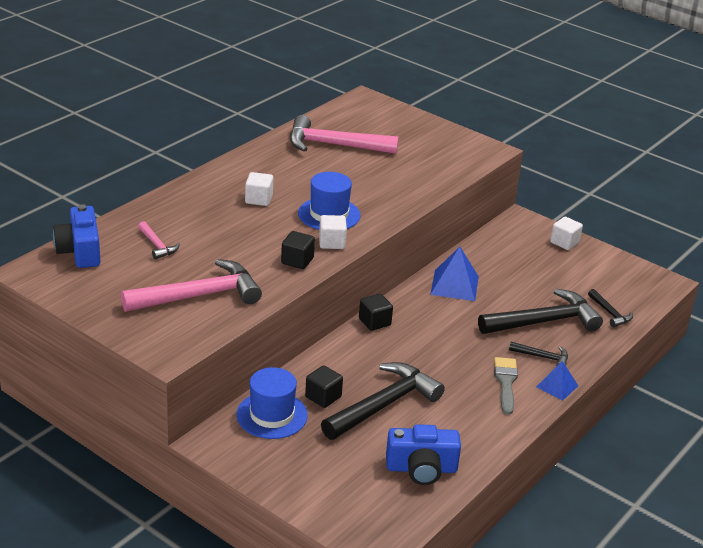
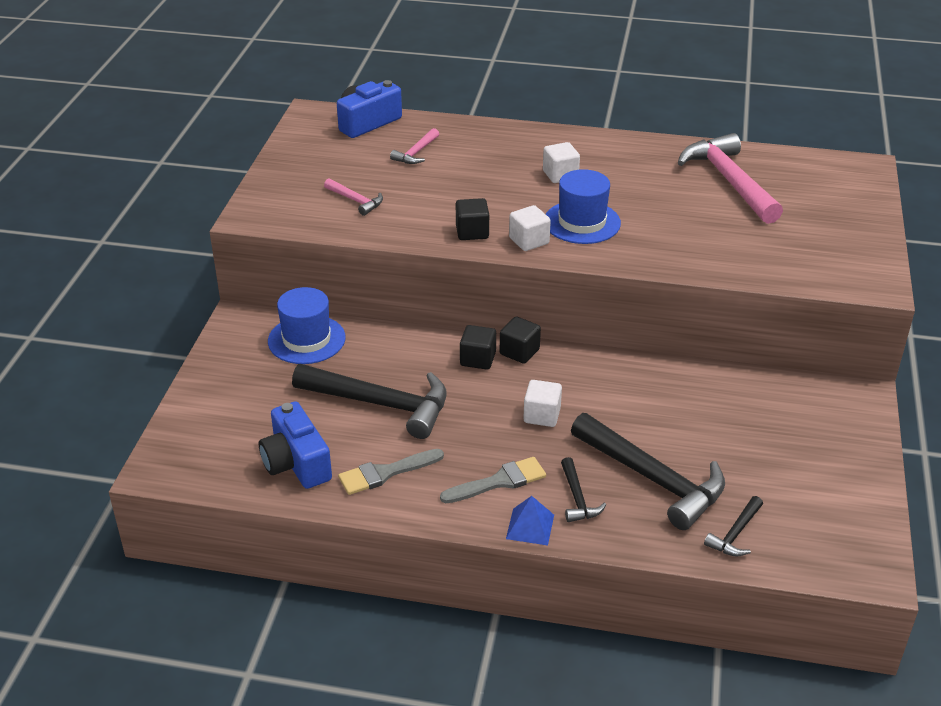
camera: 65 degrees right, 5 degrees up
pink hammer [121,259,262,312] -> pink hammer [324,178,383,216], size x0.47
black cube [305,365,343,408] -> black cube moved to [460,325,496,370]
blue pyramid [430,247,479,301] -> none
white cube [550,217,583,250] -> white cube moved to [523,380,562,427]
none -> grey brush [338,449,444,495]

